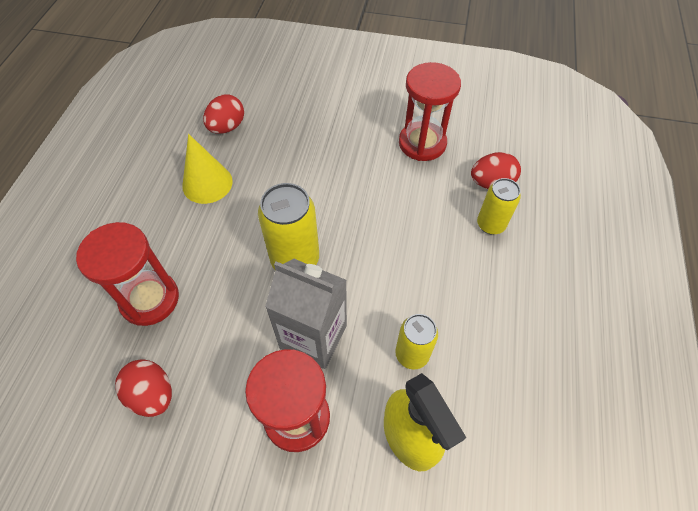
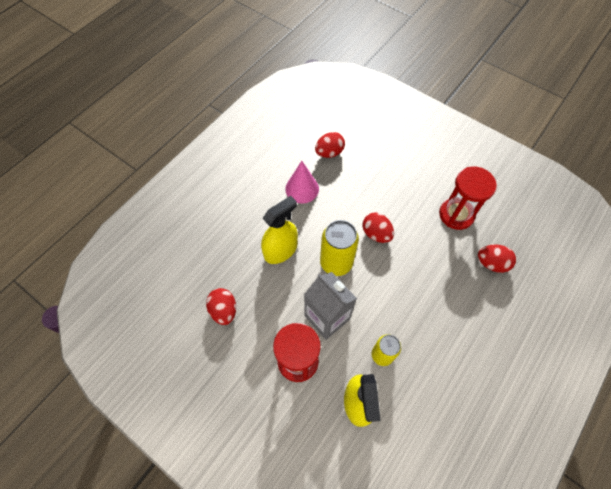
camera: 25 degrees right, 5 degrees up
red hourglass [76,222,179,326] -> none
yellow cone [182,134,233,204] -> pink cone [285,161,319,203]
yellow can [477,178,521,235] -> none
none -> yellow spray bottle [261,196,298,264]
none -> red egg [363,212,394,243]

